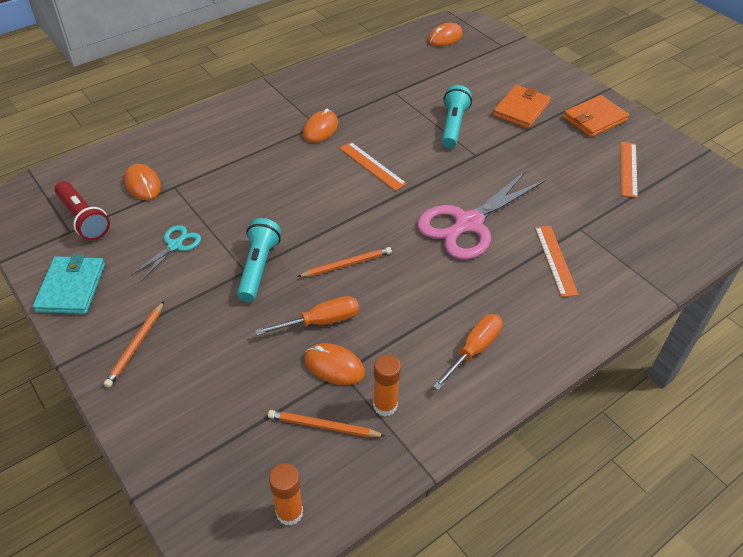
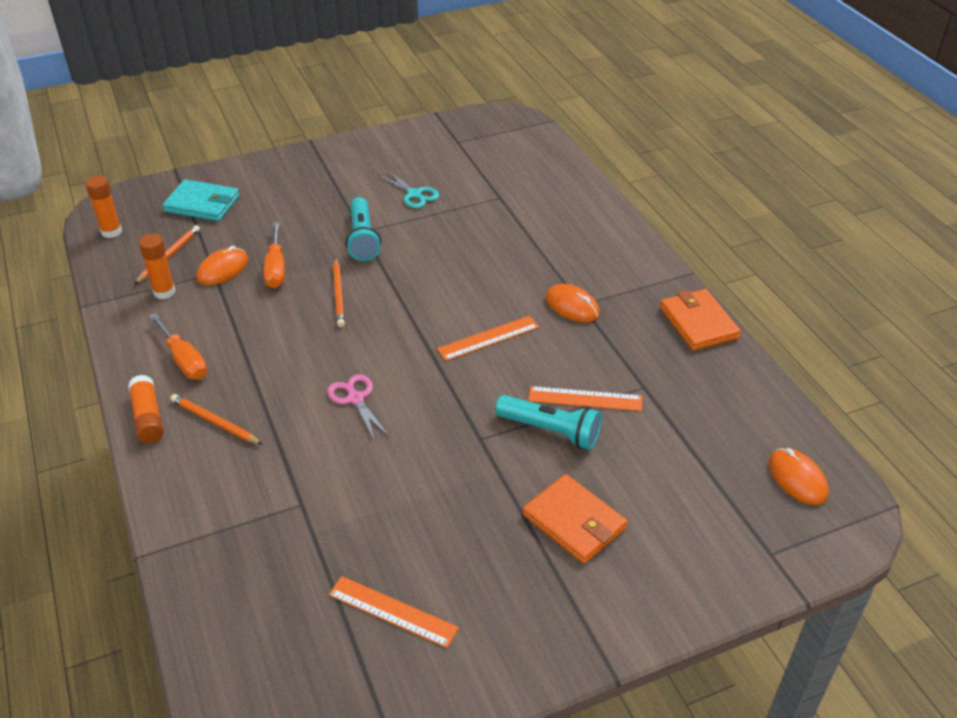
camera: 105 degrees right, 5 degrees down
turquoise wallet [33,254,105,314] -> turquoise wallet moved to [163,179,239,221]
red flashlight [54,181,110,240] -> none
orange pencil [104,301,164,388] -> orange pencil moved to [170,394,263,445]
orange mouse [124,164,161,200] -> none
turquoise flashlight [237,218,281,302] -> turquoise flashlight turned 60 degrees clockwise [346,197,381,261]
pink scissors [417,171,545,260] -> pink scissors [327,374,390,441], size x0.49
orange ruler [535,226,579,297] -> orange ruler moved to [529,386,642,411]
orange wallet [563,95,629,137] -> orange wallet moved to [660,289,741,351]
none -> orange glue stick [128,375,164,443]

